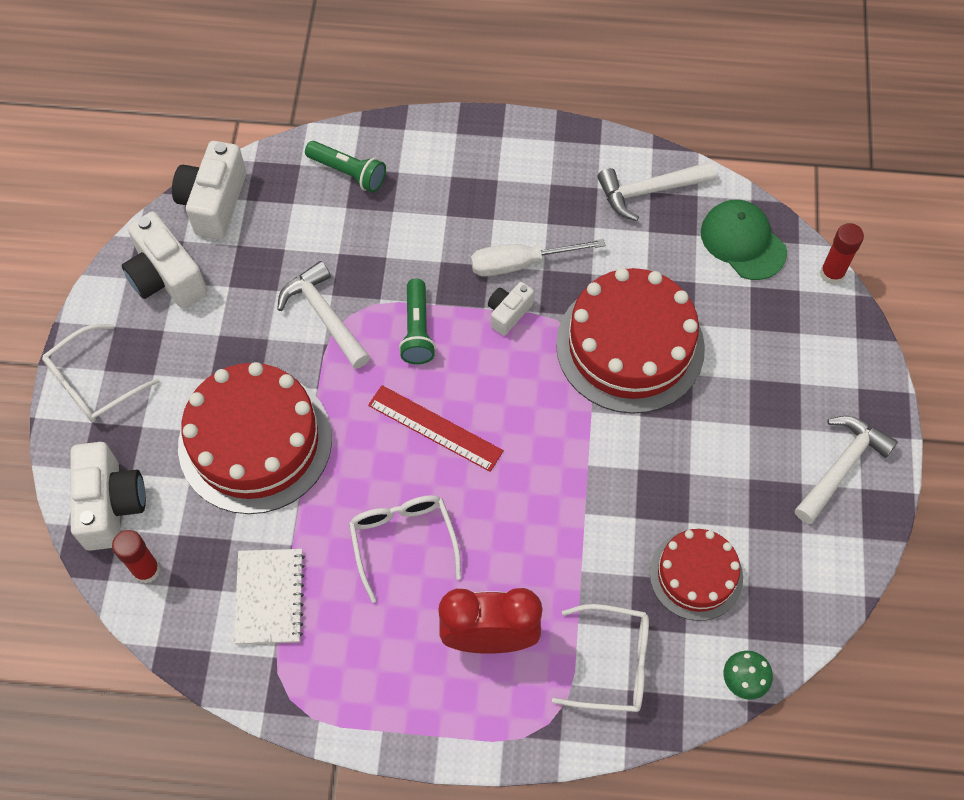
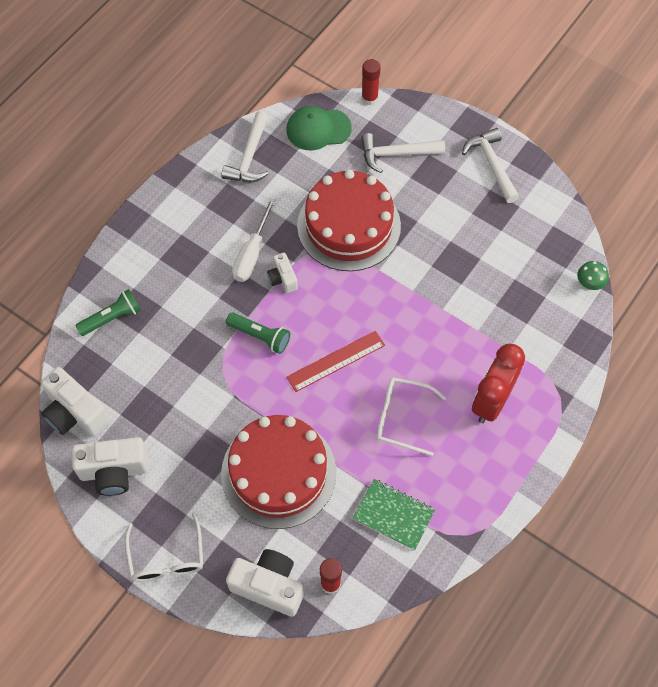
camera: 60 degrees left, 0 degrees up
white notebook [234,549,305,644] -> green notebook [353,479,435,551]
white hammer [277,261,370,369] -> white hammer moved to [361,133,445,173]
white glasses [552,604,649,712] -> none
red cake [650,529,743,621] -> none

